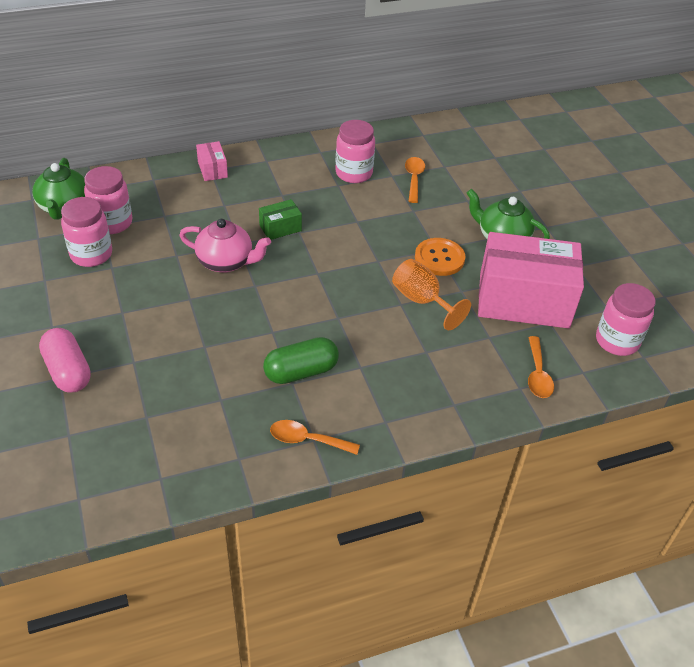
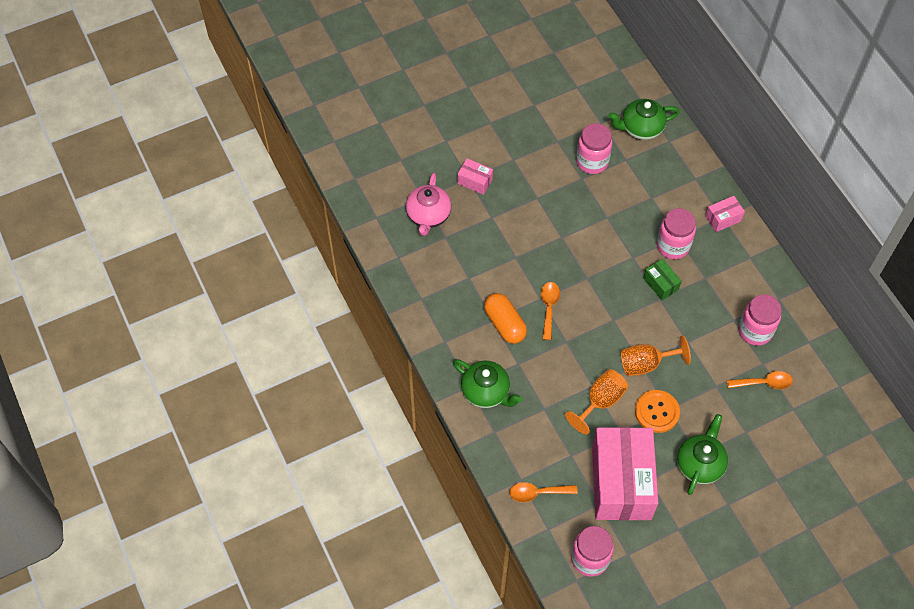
camera: 85 degrees right, 15 degrees up
pink capsule [39,328,91,393] -> pink box [458,158,493,195]
pink jar [84,166,132,234] -> pink jar moved to [657,208,696,259]
pink teapot [179,219,271,273] -> pink teapot moved to [406,173,451,236]
green capsule [263,337,339,384] -> orange capsule [484,293,527,344]
orange spoon [270,420,360,455] -> orange spoon moved to [541,282,560,340]
none -> green teapot [453,359,522,408]
none -> orange goblet [621,335,691,376]

